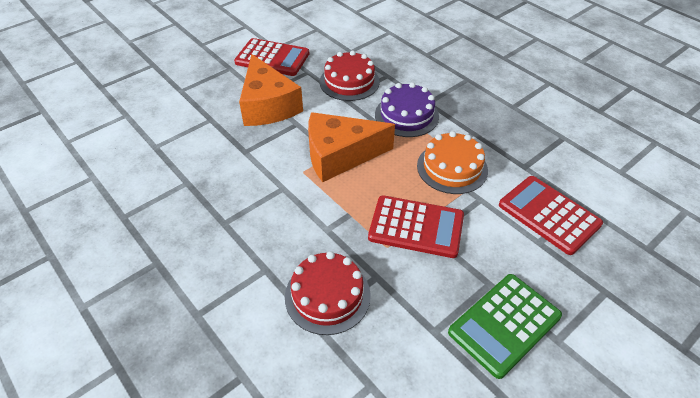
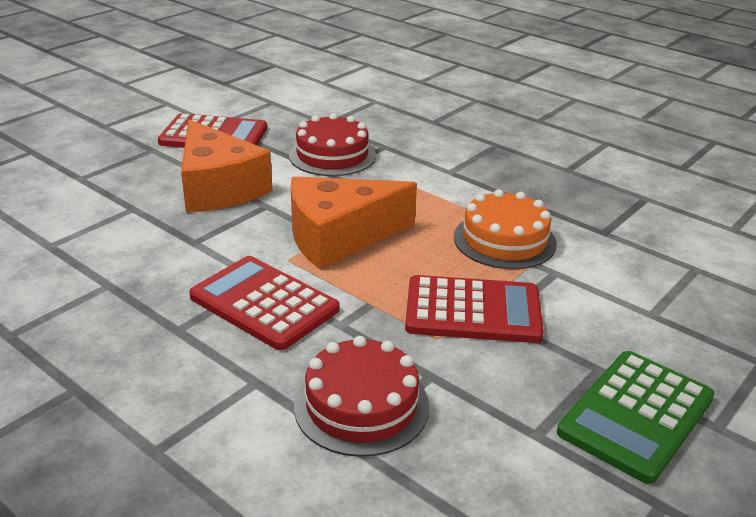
camera: 10 degrees left, 15 degrees down
purple cake [375,82,439,137] -> none
red calculator [499,176,603,255] -> red calculator moved to [189,256,339,350]

